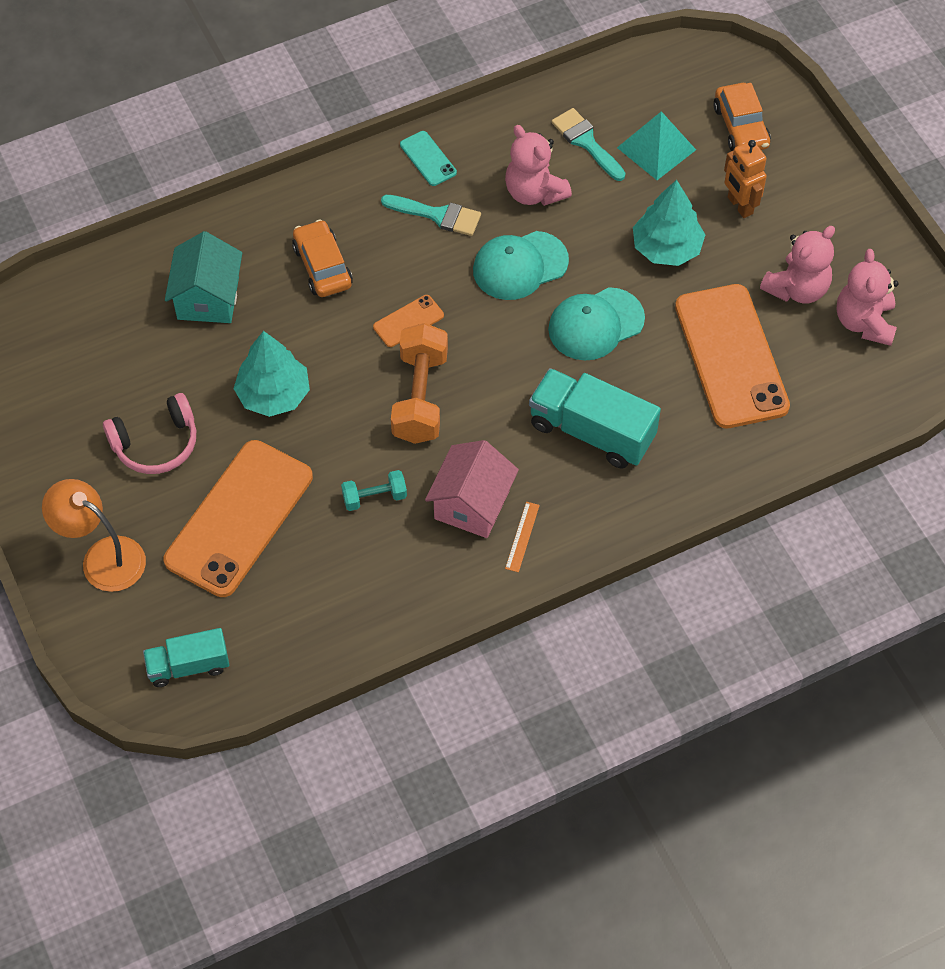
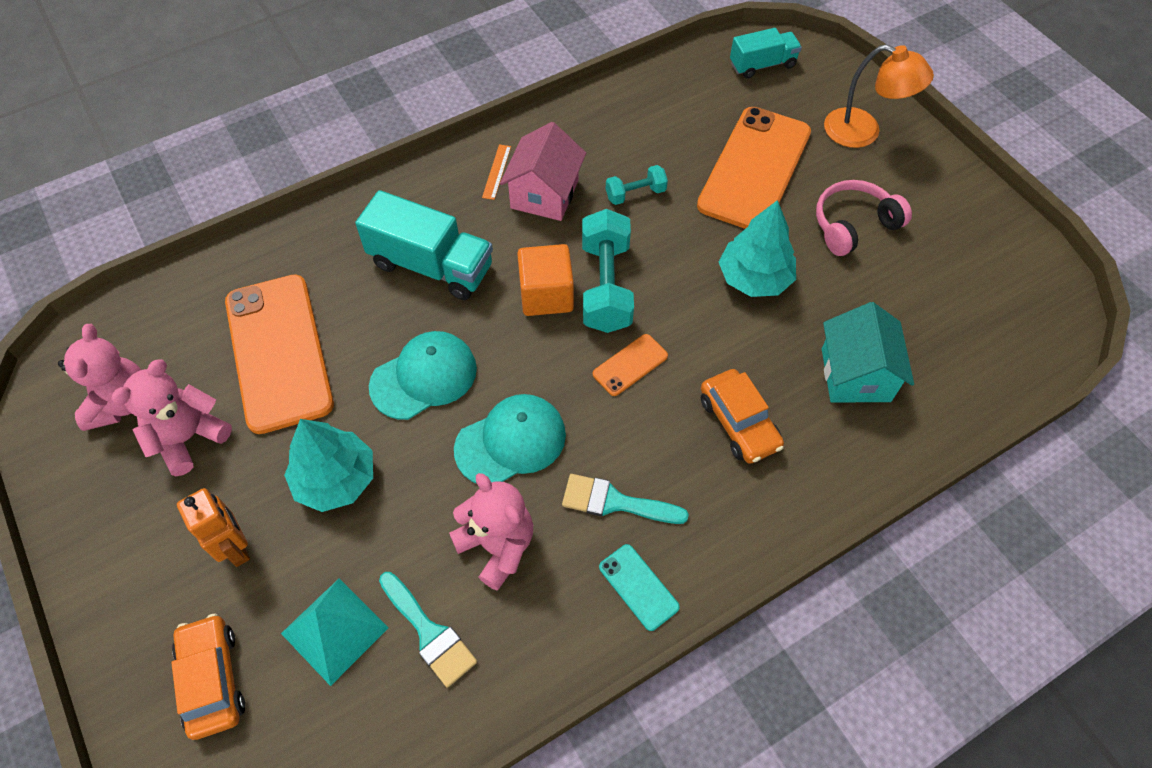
camera: 175 degrees right, 0 degrees up
orange dumbbell [391,323,448,444] -> turquoise dumbbell [582,209,634,333]
none -> orange cube [517,244,574,316]

